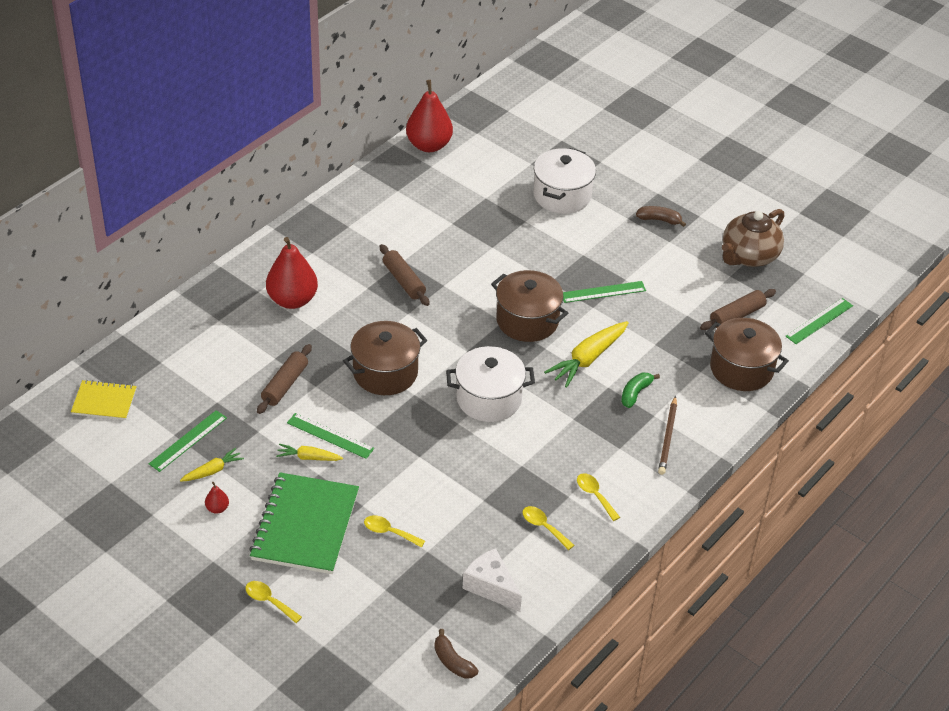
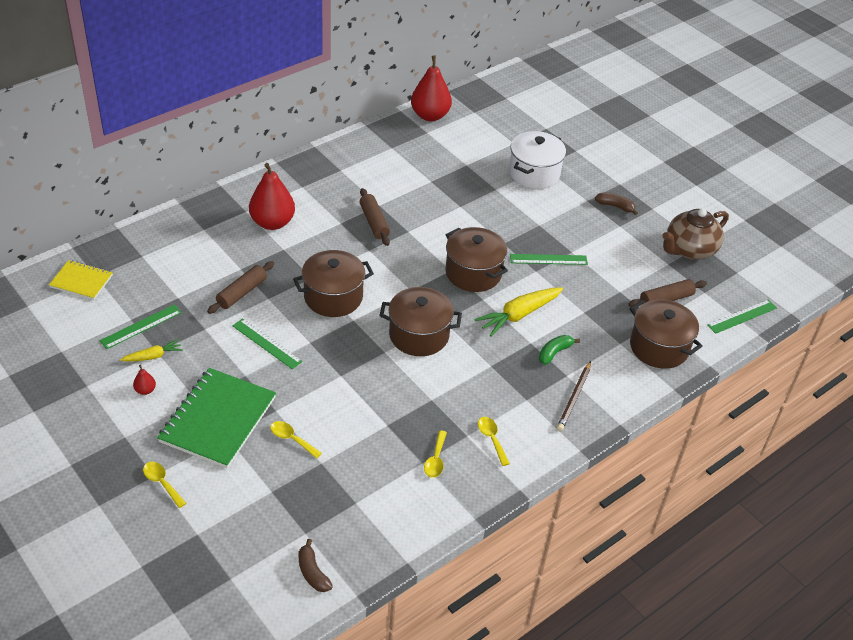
camera: 10 degrees right, 0 degrees up
yellow carrot [276,444,343,461] -> none
white pot [446,346,535,422] -> brown pot [379,287,462,356]
white cheese [463,548,522,612] -> none
yellow spoon [522,506,574,550] -> yellow spoon turned 135 degrees counterclockwise [424,430,447,478]

